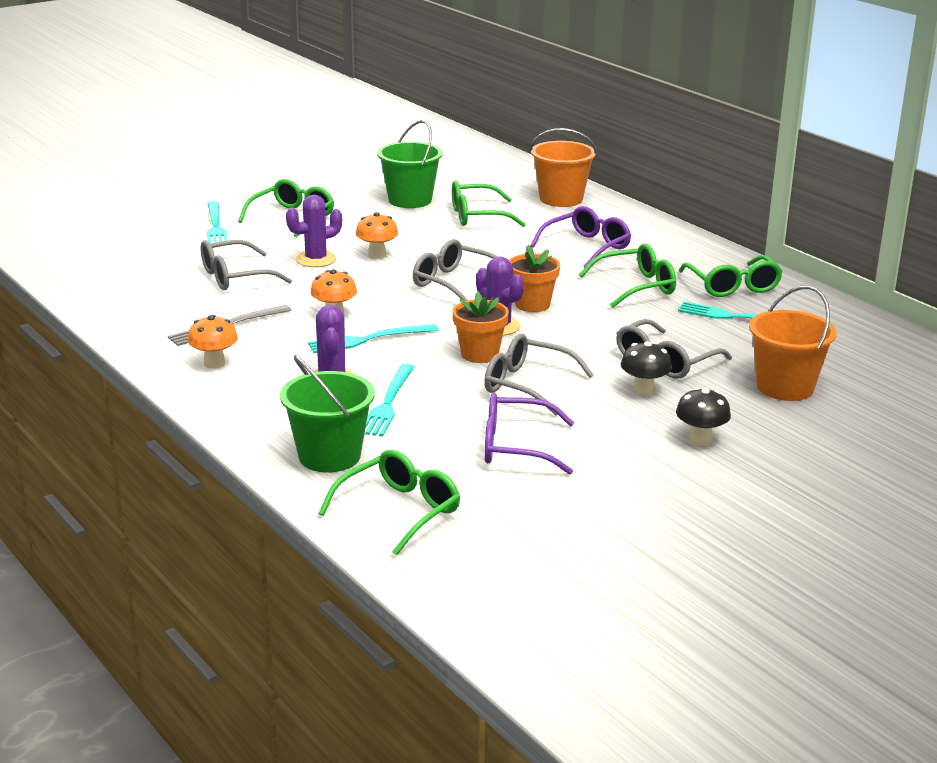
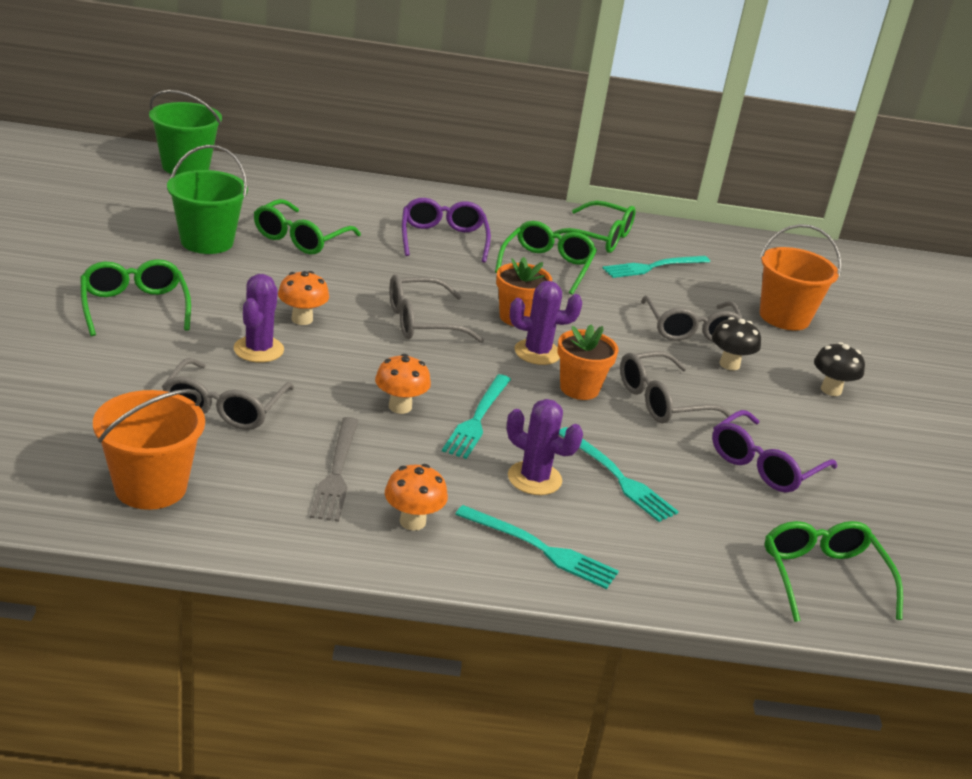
camera: 55 degrees left, 5 degrees up
turquoise fork [207,201,228,244] -> turquoise fork moved to [455,505,619,589]
green bucket [280,355,375,472] -> green bucket moved to [149,90,222,175]
orange bucket [530,128,597,207] -> orange bucket moved to [93,389,205,510]

